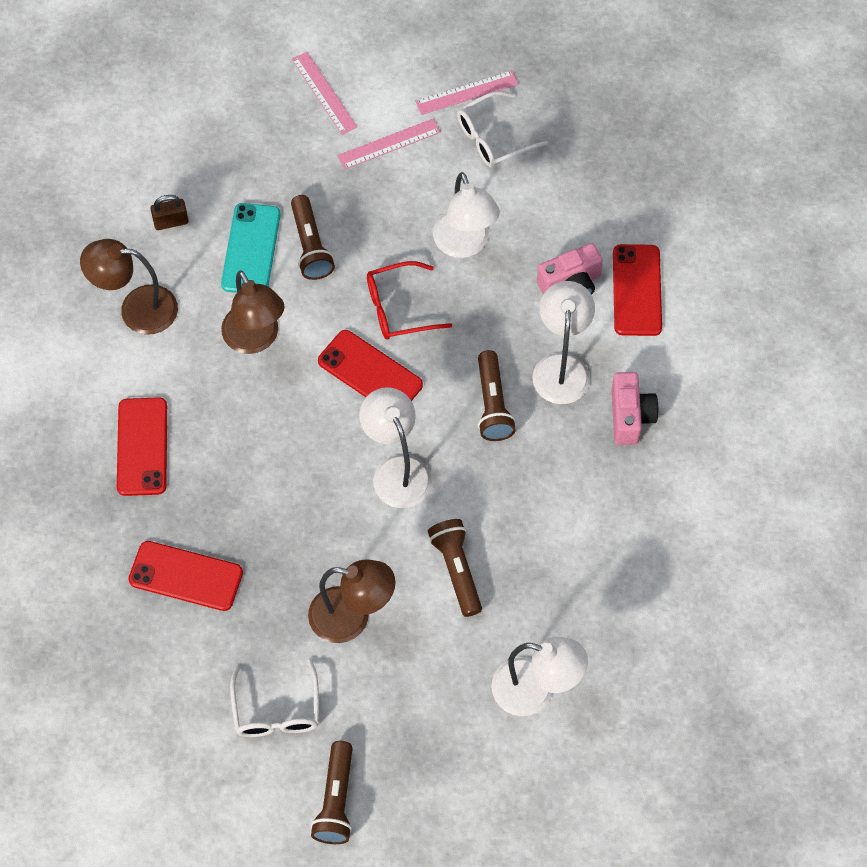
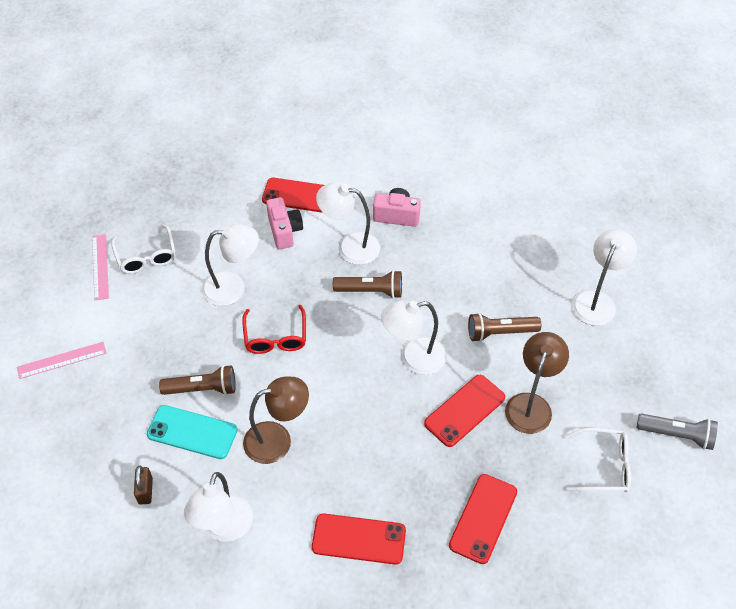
camera: 80 degrees left, 10 degrees down
brown lamp [80,239,178,335] -> white lamp [184,472,253,542]
brown flashlight [311,741,353,844] -> grey flashlight [637,413,718,450]
red phone [318,330,423,401] -> red phone moved to [424,375,505,447]
pink ruler [337,118,441,169] -> none

